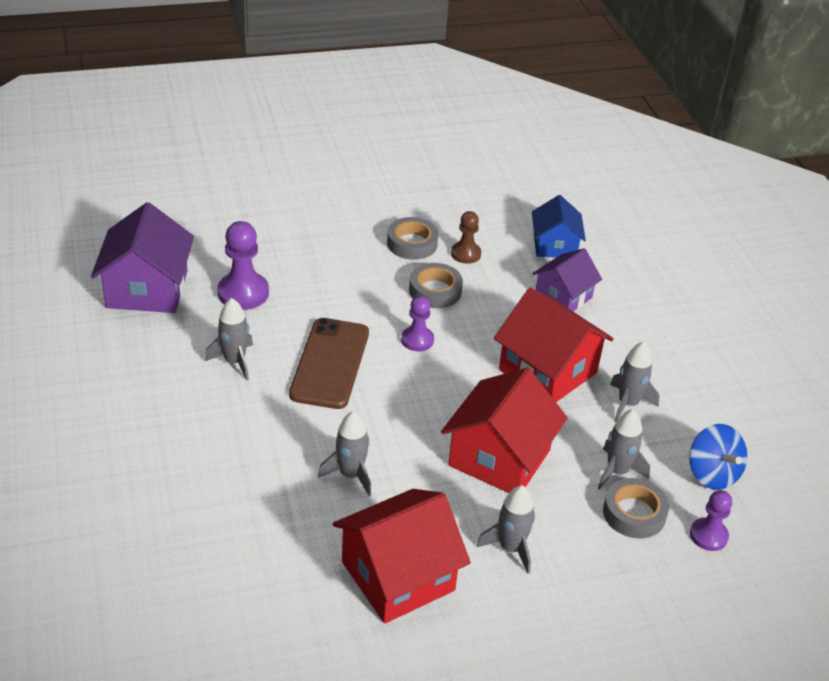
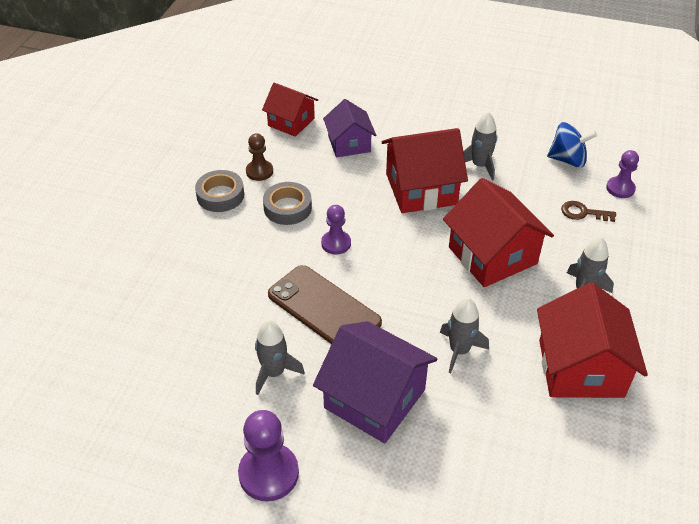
camera: 55 degrees left, 5 degrees up
purple house [91,202,194,313] -> purple house moved to [313,321,438,444]
purple pawn [217,221,269,310] -> purple pawn moved to [238,410,299,502]
blue house [532,195,586,258] -> red house [262,82,318,137]
grey rocket [598,409,650,490] -> none
grey tape [603,478,669,538] -> brown key [561,201,616,222]

